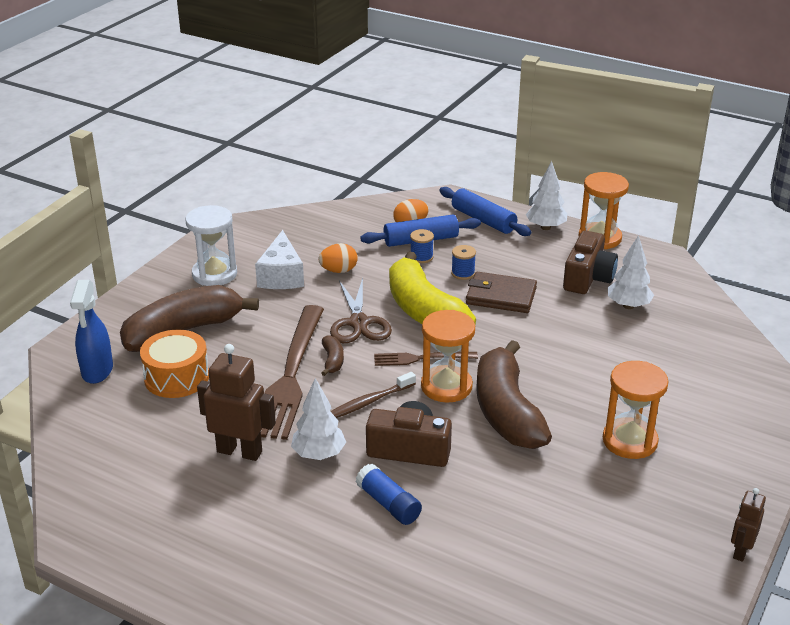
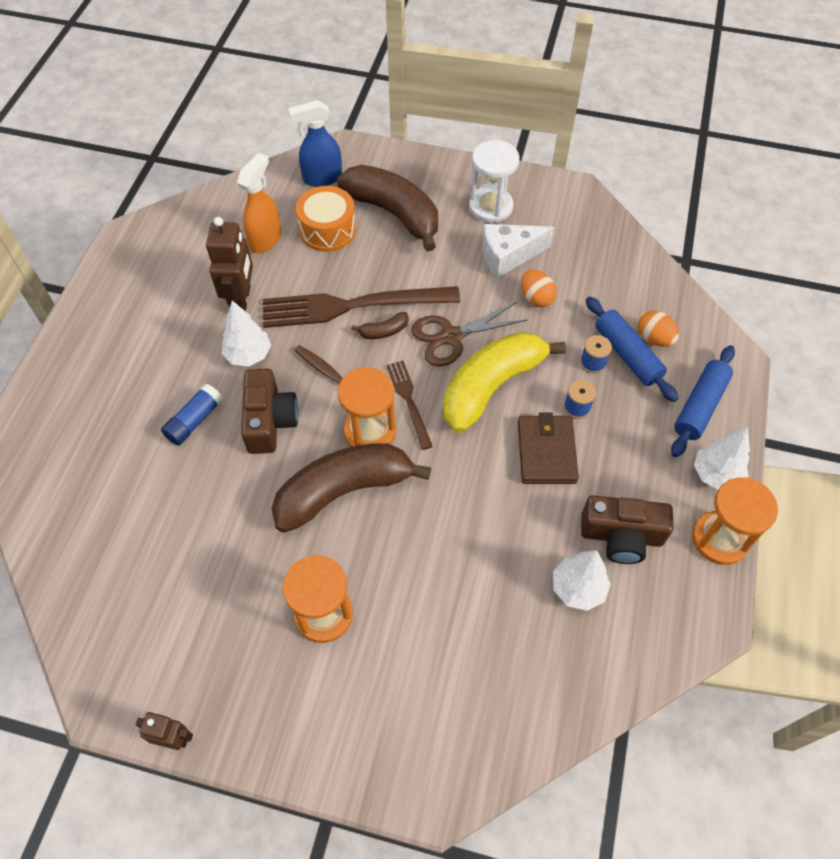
camera: 75 degrees right, 25 degrees up
none -> orange spray bottle [237,153,281,253]

